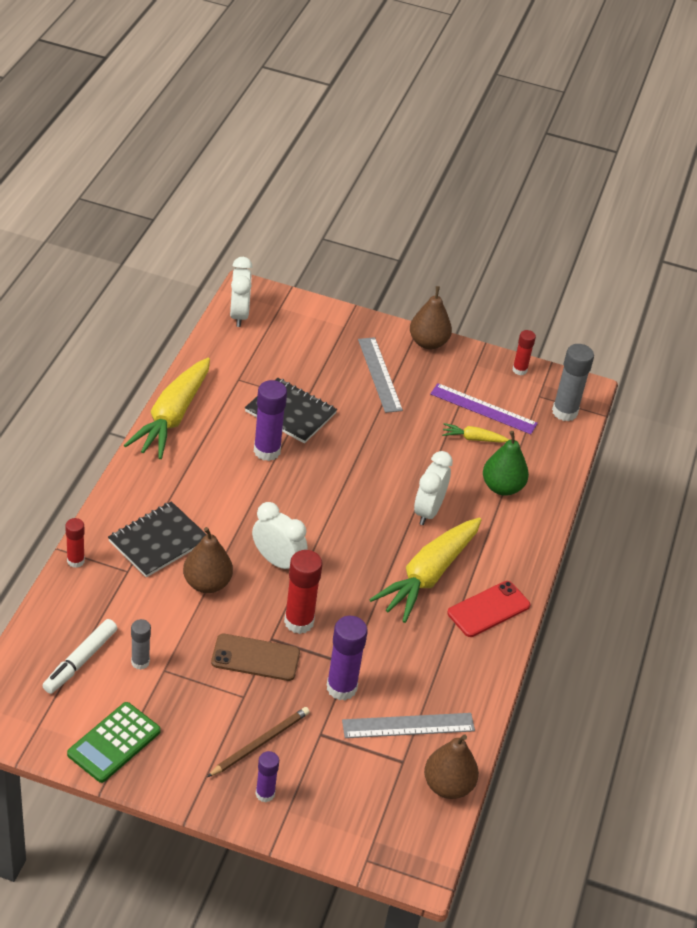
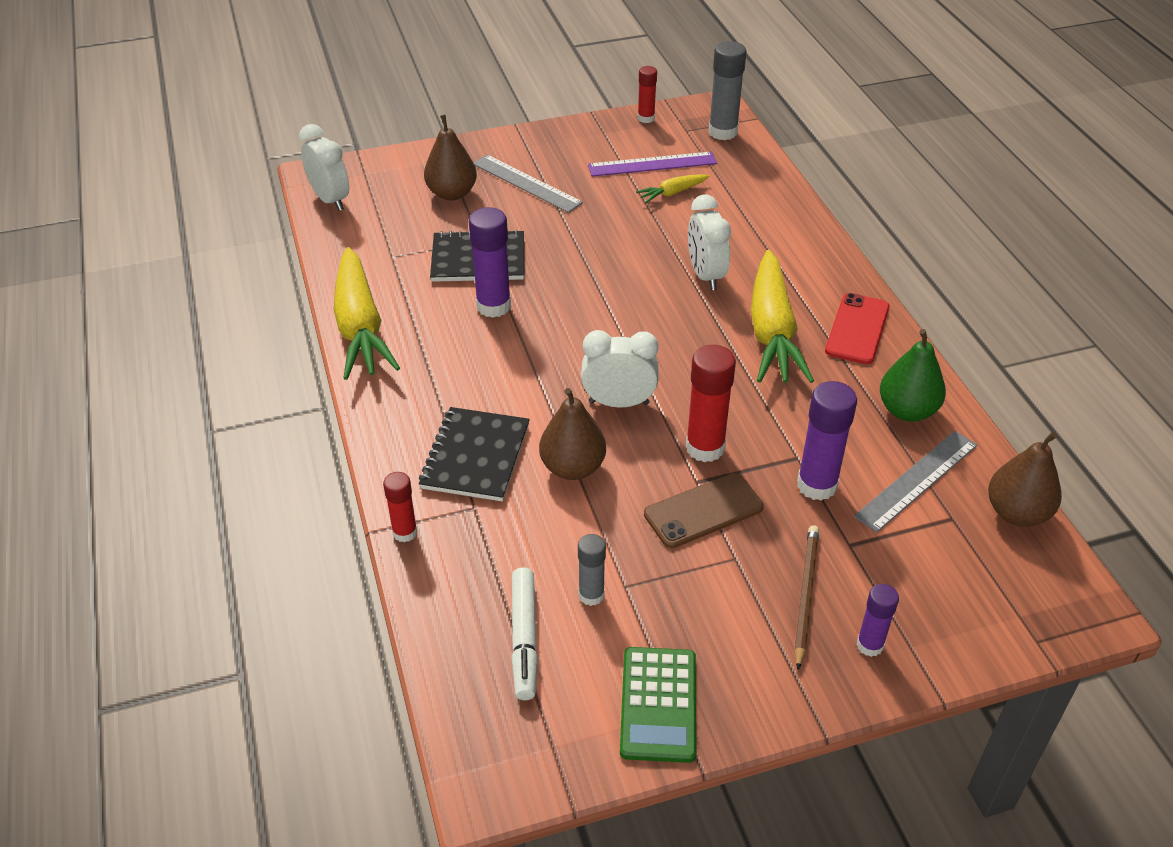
camera: 30 degrees left, 0 degrees up
brown pear [410,286,452,349] -> brown pear moved to [424,115,477,201]
green pear [483,431,529,496] -> green pear moved to [880,329,946,422]

